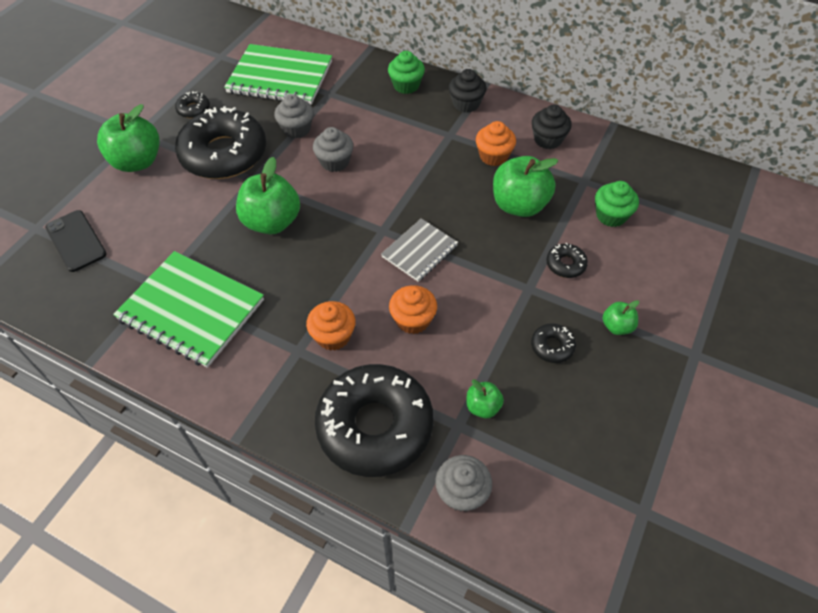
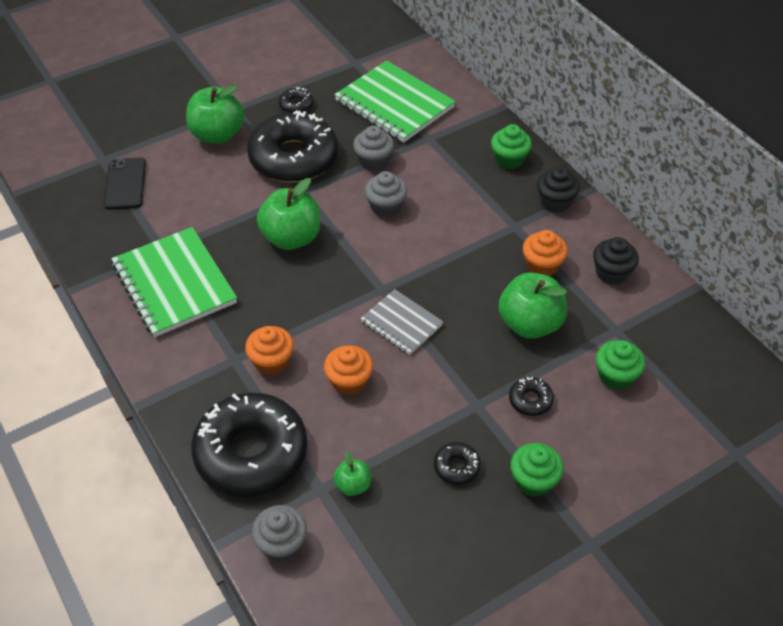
camera: 30 degrees right, 5 degrees down
grey notebook [381,218,458,282] -> grey notebook turned 60 degrees clockwise [361,289,443,355]
green apple [603,300,639,335] -> green cupcake [510,443,564,497]

